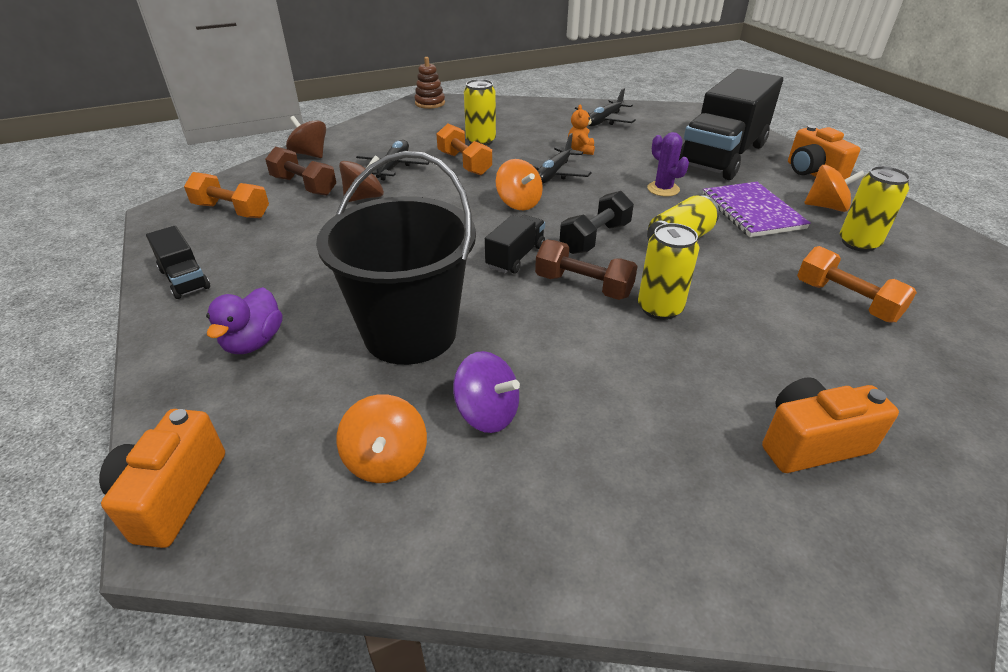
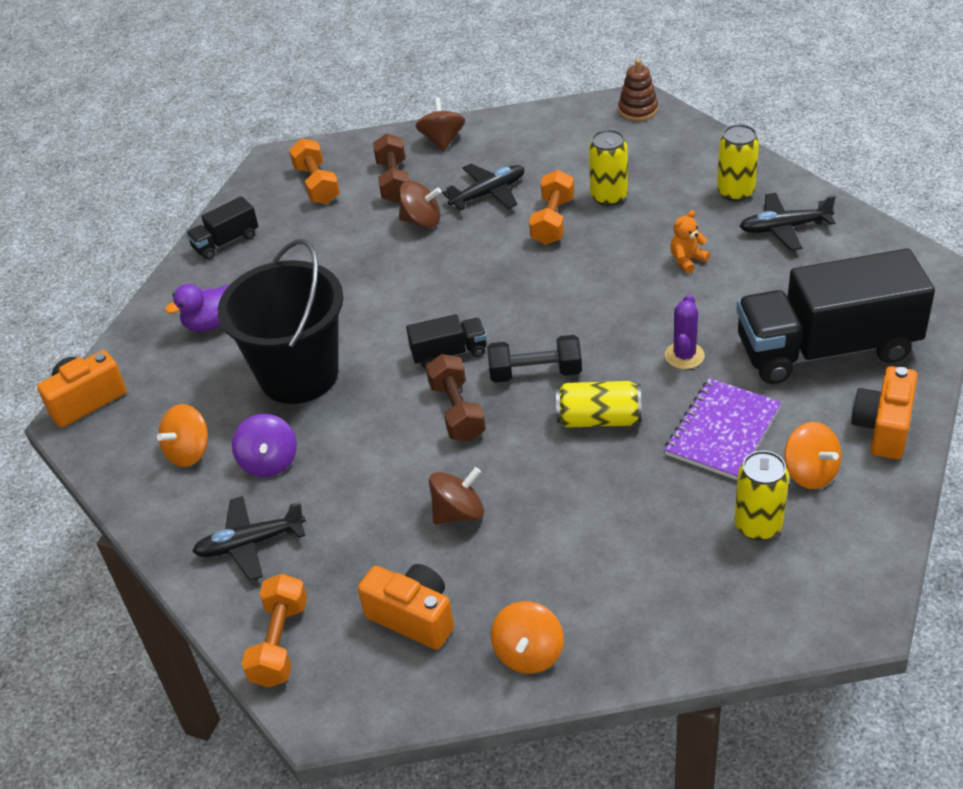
camera: 50 degrees right, 5 degrees up
black truck [146,226,210,299] -> black truck turned 45 degrees clockwise [186,196,258,260]
orange spinning top [496,159,543,210] -> orange spinning top moved to [491,601,564,674]
black plane [519,133,592,184] -> black plane moved to [192,496,306,581]
yellow can [638,223,699,320] -> yellow can moved to [717,124,759,202]
orange dumbbell [797,246,917,323] -> orange dumbbell moved to [242,574,307,688]
none -> brown spinning top [429,467,484,524]

